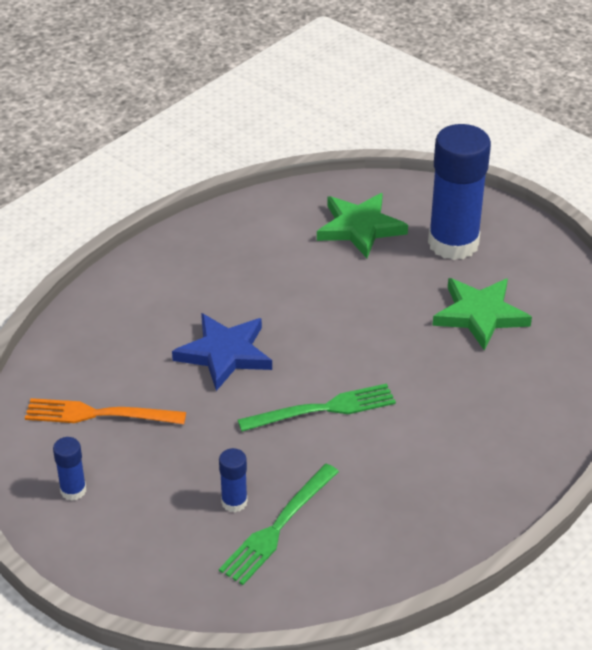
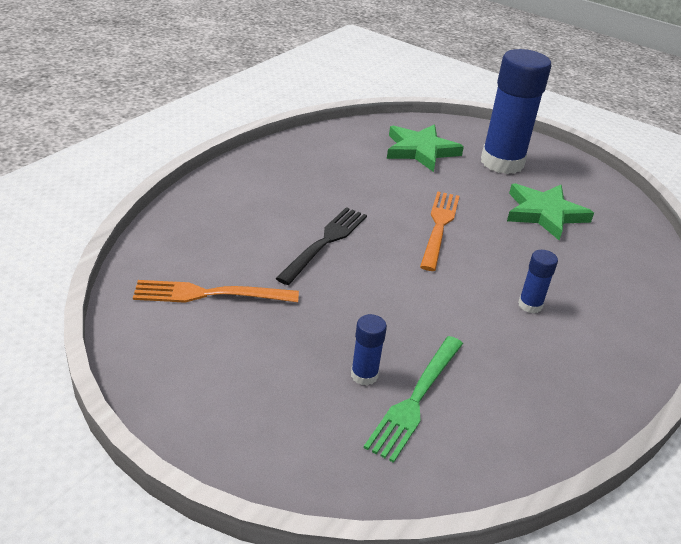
camera: 10 degrees left, 5 degrees down
blue glue stick [53,437,86,501] -> blue glue stick moved to [518,250,558,314]
blue star [172,313,272,391] -> black fork [276,207,367,285]
green fork [238,383,396,431] -> none
none -> orange fork [420,191,459,271]

